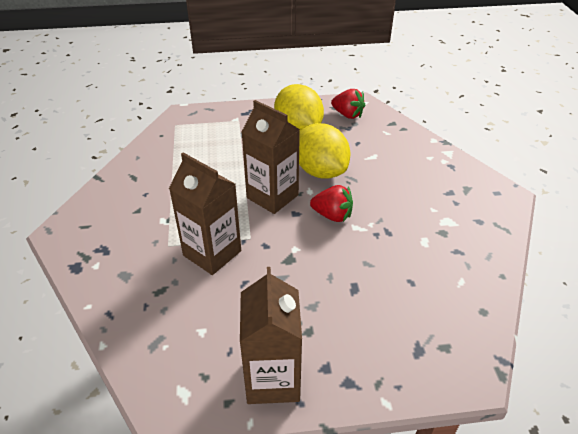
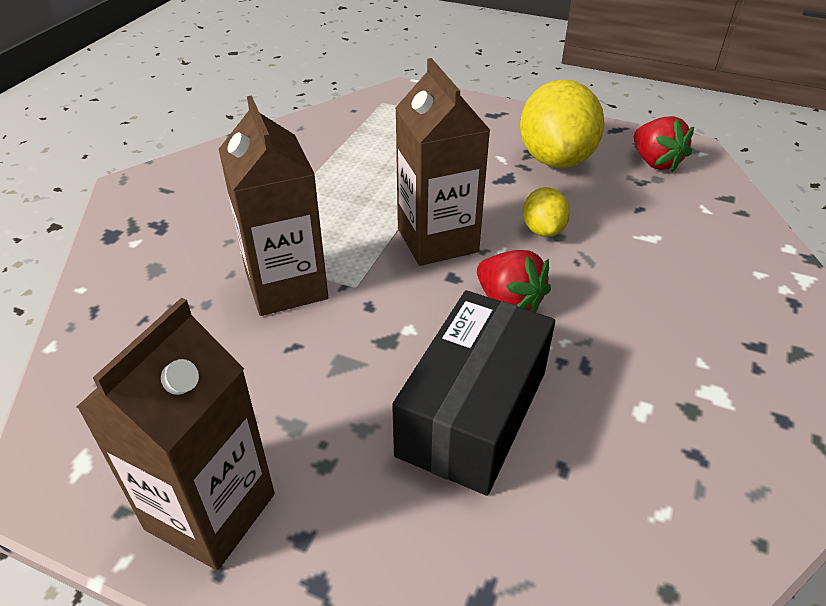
camera: 30 degrees right, 0 degrees up
yellow lemon [299,123,351,179] -> yellow lemon [523,187,570,237], size x0.50
none -> black box [392,290,555,496]

